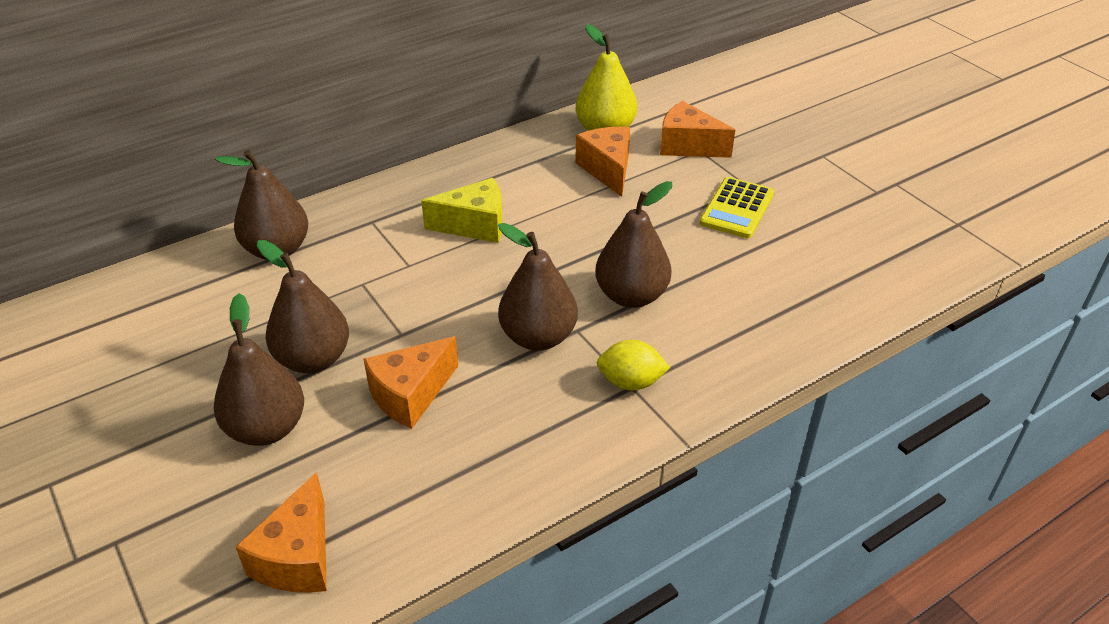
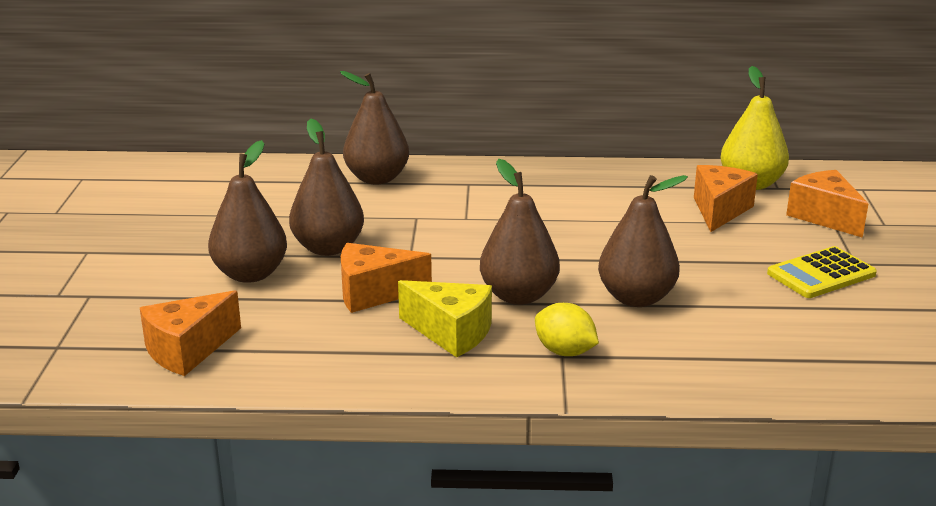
camera: 35 degrees right, 15 degrees down
yellow cheese [421,178,502,243] -> yellow cheese moved to [398,280,492,358]

